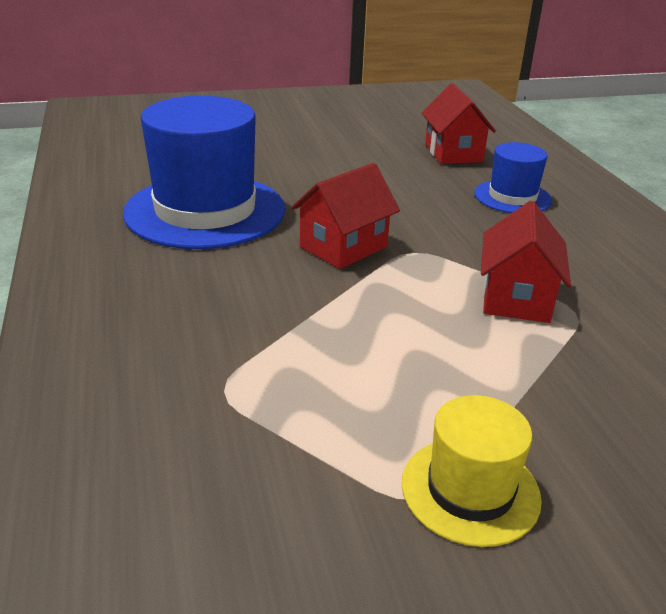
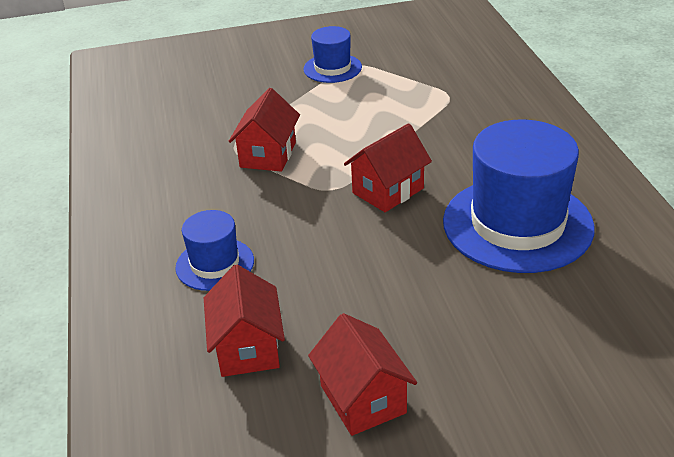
camera: 175 degrees left, 5 degrees up
yellow hat [402,395,542,547] -> blue hat [304,26,362,83]
none -> red house [308,313,417,436]

